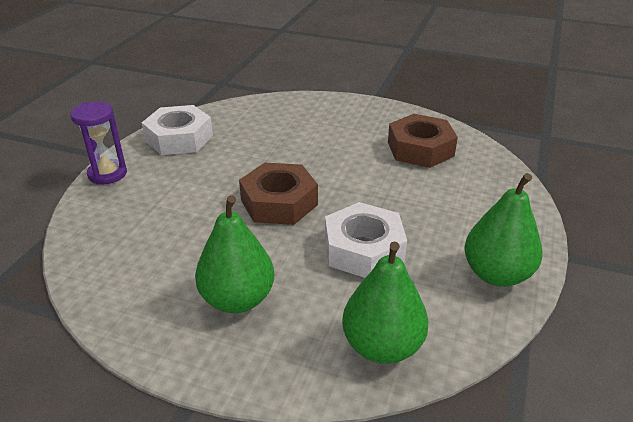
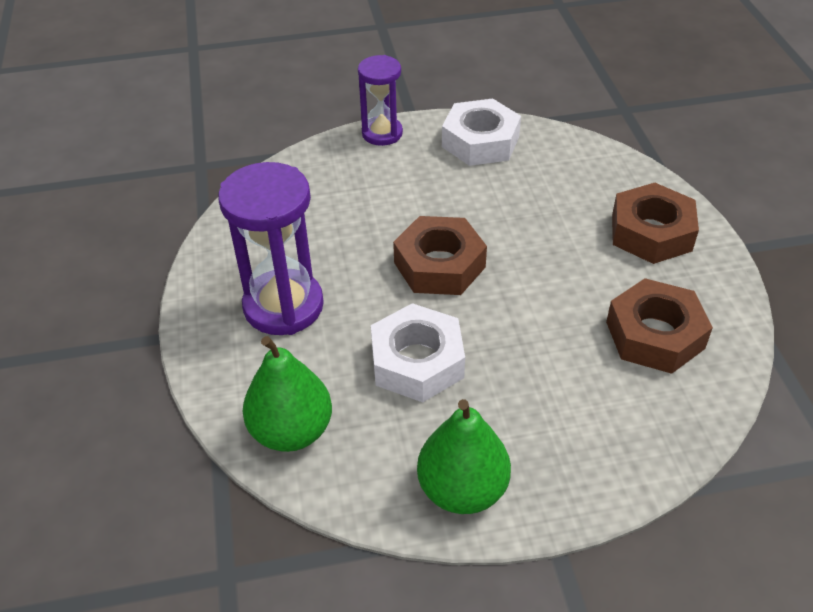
camera: 60 degrees right, 10 degrees up
green pear [195,195,274,313] -> purple hourglass [218,162,324,335]
none -> brown nut [612,183,699,264]

